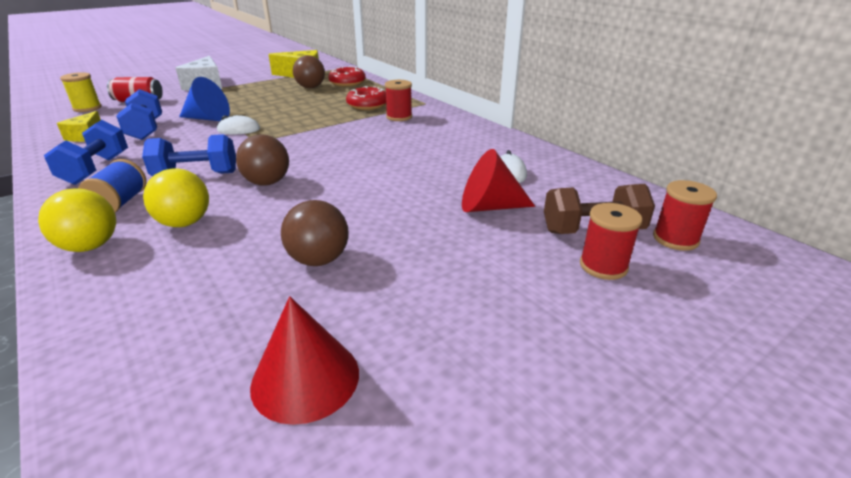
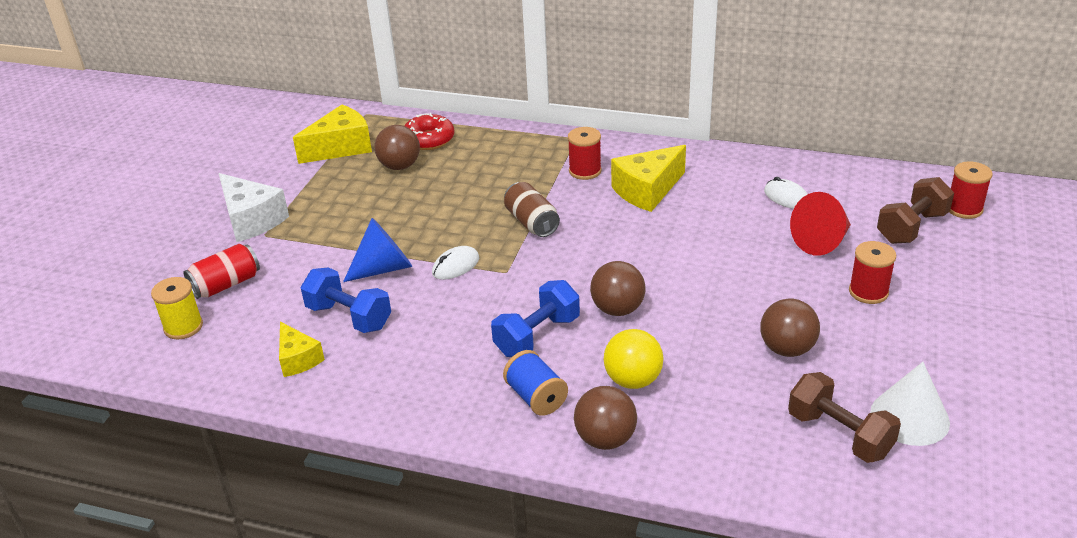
camera: 35 degrees left, 5 degrees up
yellow ball [38,189,116,252] -> brown ball [574,386,637,450]
blue dumbbell [44,120,128,185] -> none
red cone [250,296,359,425] -> white cone [870,362,950,446]
red donut [346,86,386,110] -> none
red spool [580,203,643,280] -> red spool moved to [849,241,896,304]
none -> brown can [504,182,560,237]
none -> yellow cheese [611,145,686,212]
none -> brown dumbbell [788,372,901,463]

